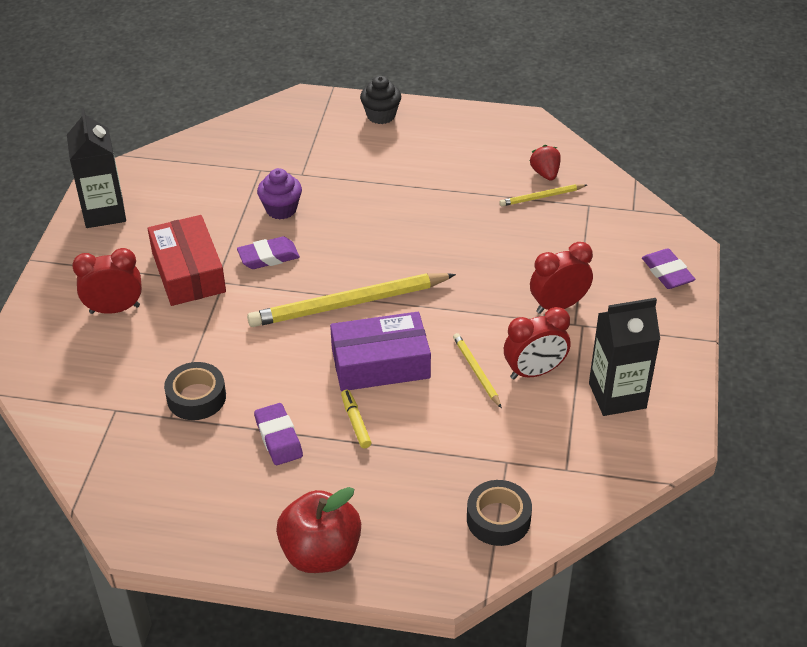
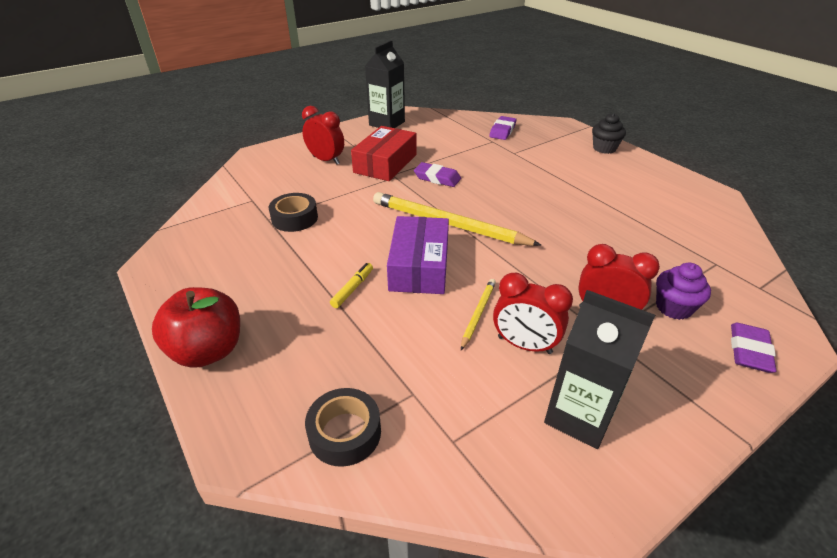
camera: 45 degrees right, 5 degrees down
purple eraser [254,403,303,465] -> purple eraser moved to [489,116,516,140]
purple cupcake [257,168,302,220] -> purple cupcake moved to [656,262,711,320]
purple box [330,312,431,391] -> purple box turned 60 degrees clockwise [387,216,449,294]
yellow pencil [499,184,587,206] -> none
red strawberry [530,145,561,180] -> none

